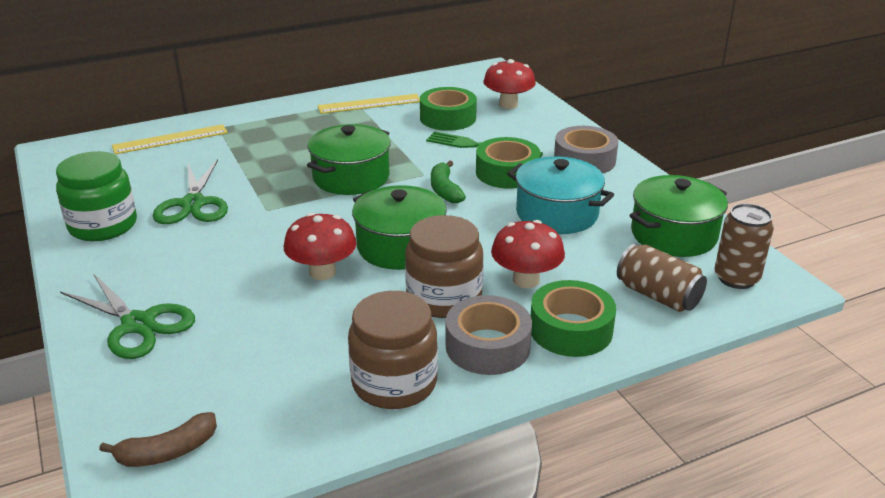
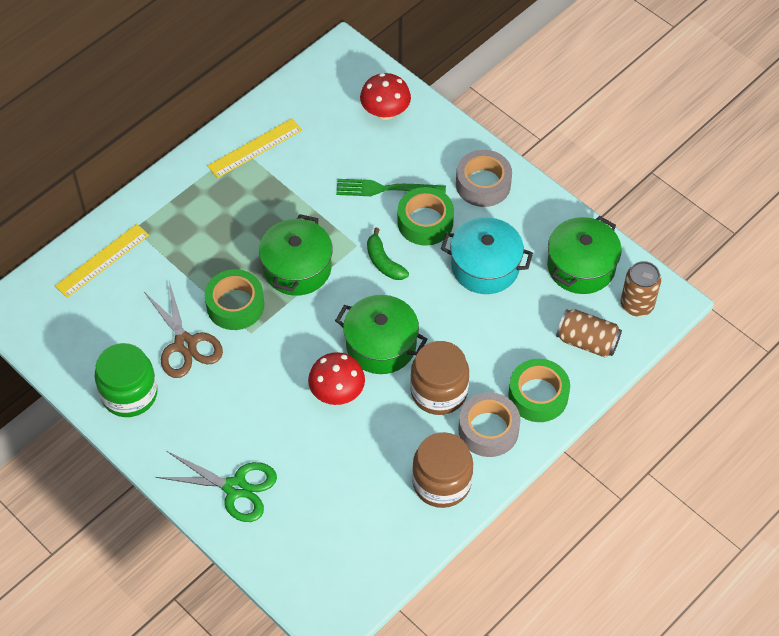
camera: 20 degrees left, 25 degrees up
brown banana [99,412,217,467] -> none
green scissors [153,159,228,224] -> brown scissors [144,281,223,378]
green tape [420,87,477,131] -> green tape moved to [204,269,264,330]
red mushroom [491,220,565,288] -> none

